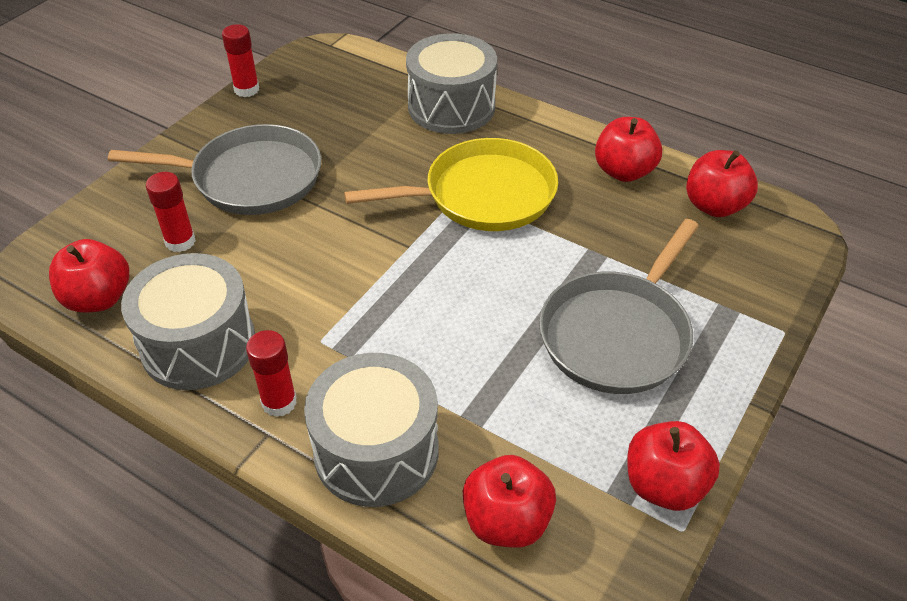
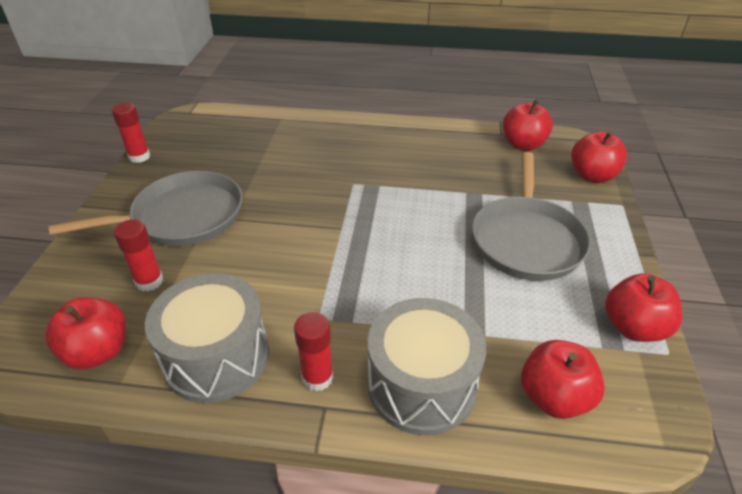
camera: 25 degrees left, 5 degrees down
yellow pan [344,138,558,231] -> none
grey drum [406,33,497,134] -> none
red apple [595,117,662,182] -> red apple moved to [571,131,627,183]

